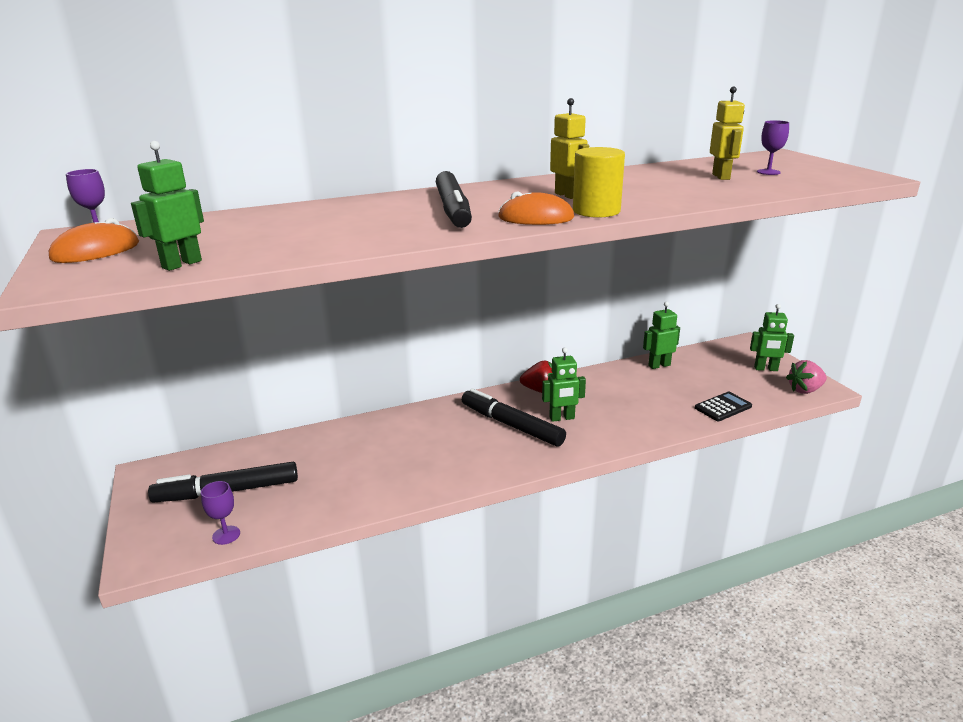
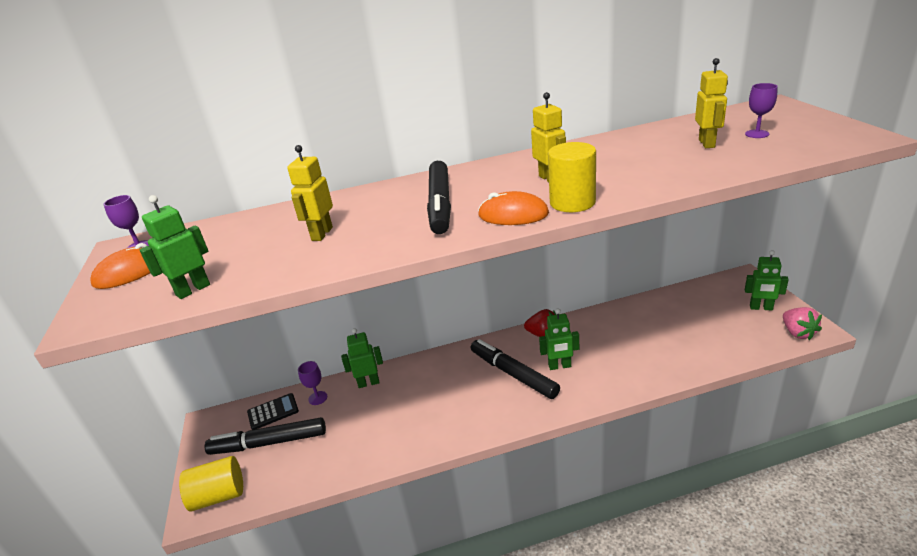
camera: 10 degrees right, 5 degrees up
purple goblet [201,481,240,545] -> purple goblet moved to [298,361,327,405]
green robot [643,301,680,369] -> green robot moved to [341,328,383,388]
black calculator [695,392,752,421] -> black calculator moved to [247,393,299,430]
pink strawberry [786,360,827,394] -> pink strawberry turned 90 degrees counterclockwise [783,307,822,340]
none -> yellow cylinder [179,456,243,511]
none -> yellow robot [287,145,333,241]

